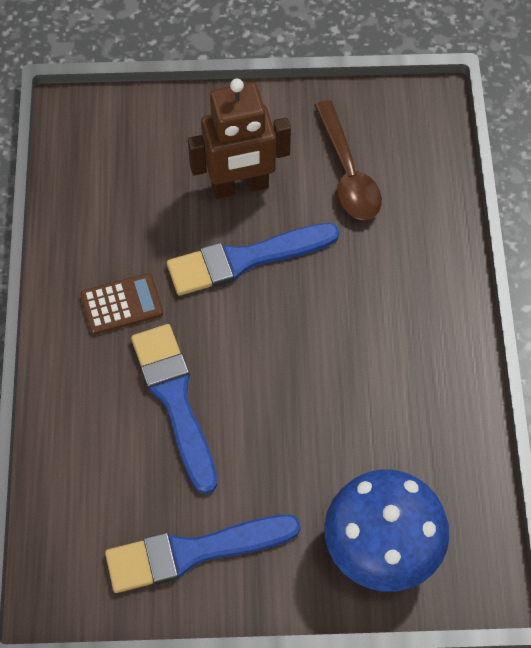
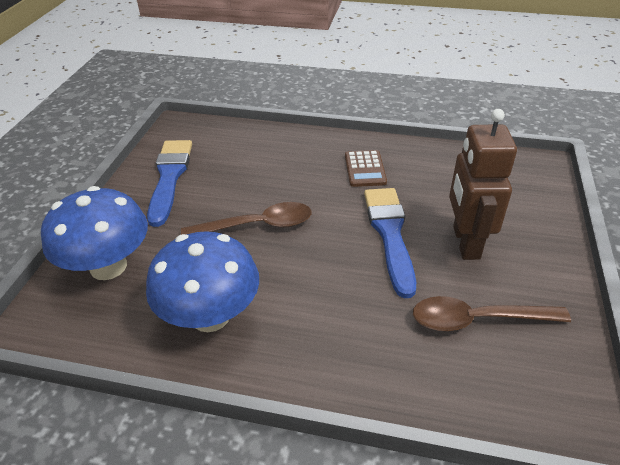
camera: 105 degrees right, 20 degrees down
blue brush [131,324,217,494] -> none
none -> blue mushroom [146,231,259,332]
none -> brown spoon [181,202,312,235]

